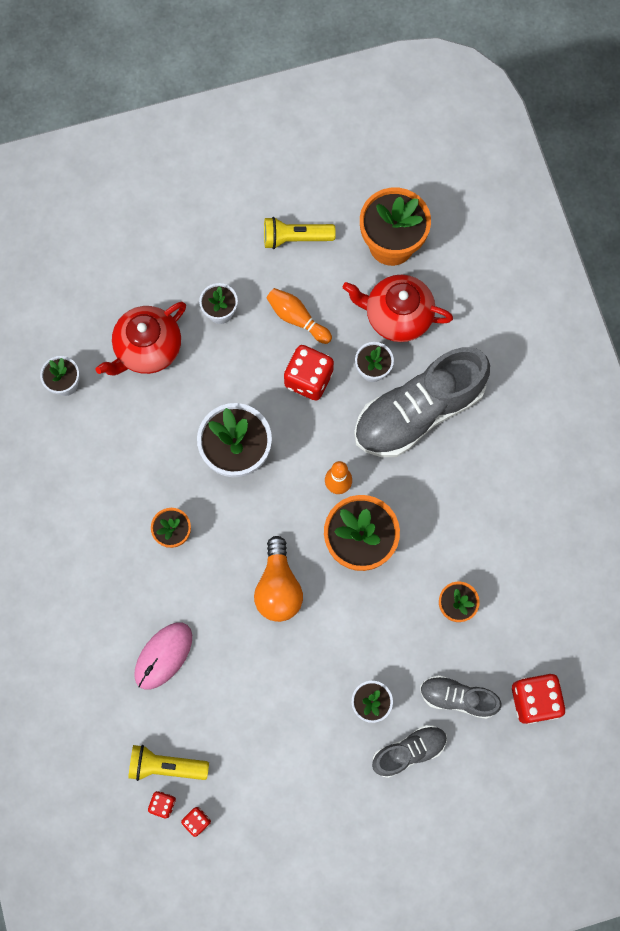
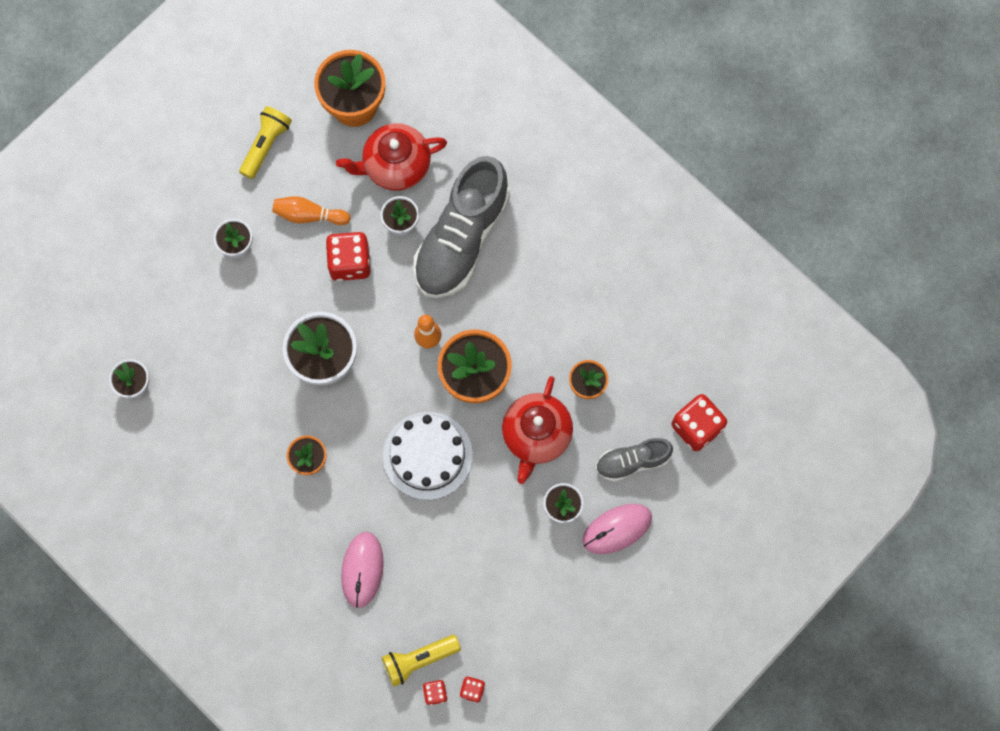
camera: 30 degrees left, 0 degrees up
red teapot [96,302,186,376] -> red teapot moved to [502,376,573,484]
orange light bulb [254,536,303,622] -> white cake [383,412,473,500]
yellow flashlight [264,217,336,249] -> yellow flashlight turned 150 degrees clockwise [239,106,292,179]
grey shoe [372,725,447,778] -> pink mouse [582,504,652,554]

